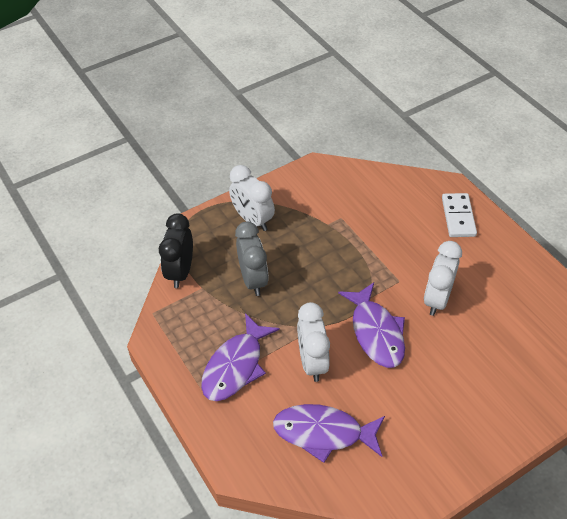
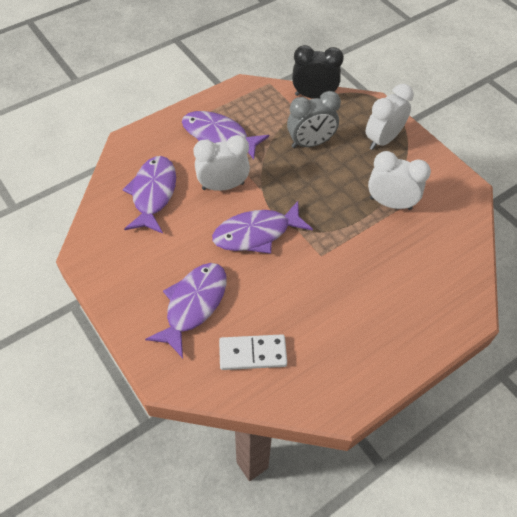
camera: 85 degrees right, 5 degrees up
white clock [424,241,462,316] -> white clock moved to [368,151,431,210]
white domino [442,193,477,237] -> white domino moved to [219,334,287,370]
none -> purple fish [145,263,226,358]

